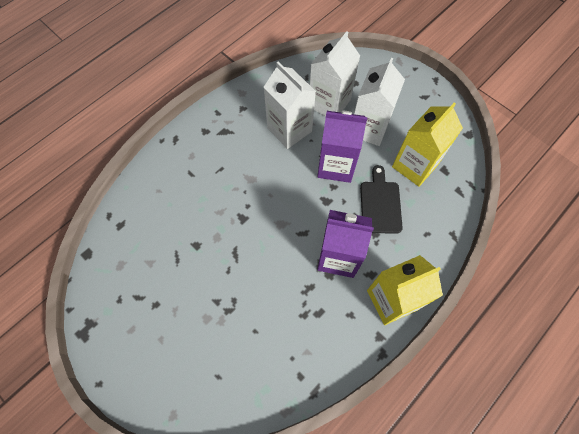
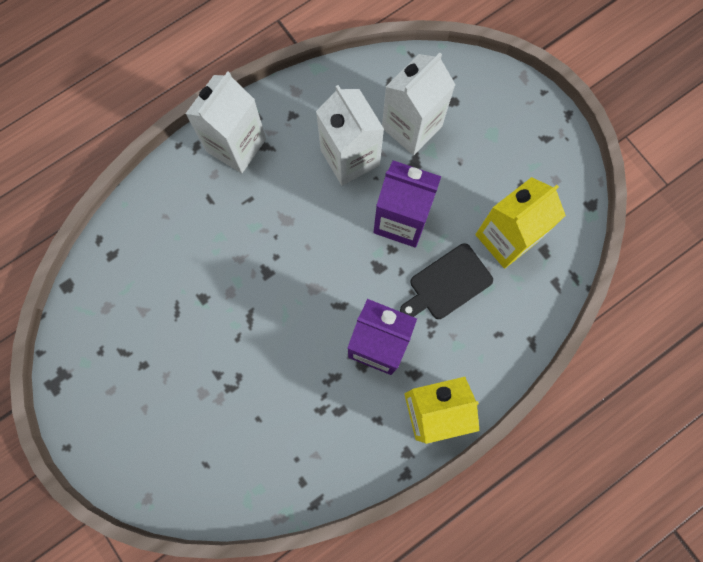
camera: 10 degrees right, 10 degrees up
white carton [354,58,405,146] -> white carton moved to [185,71,266,173]
black cutting board [360,165,403,234] -> black cutting board turned 135 degrees counterclockwise [400,243,493,319]

